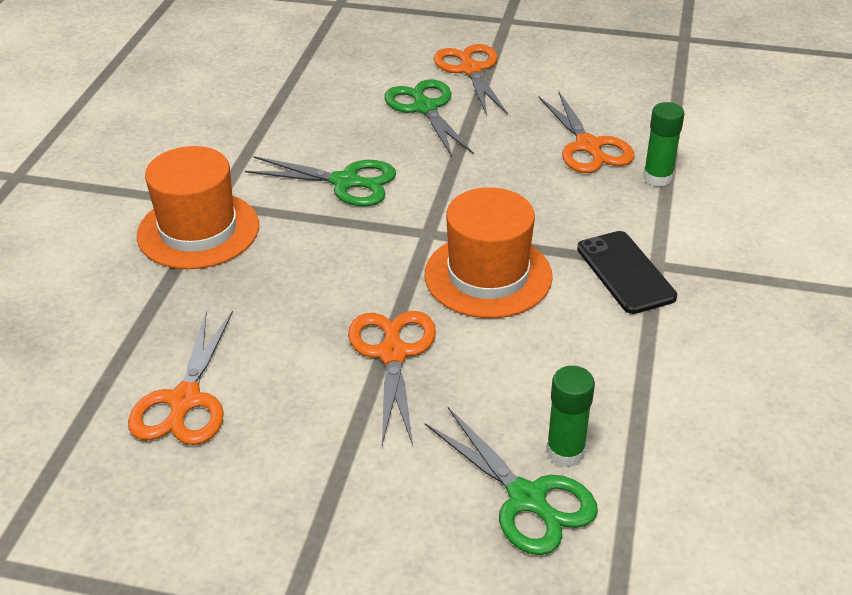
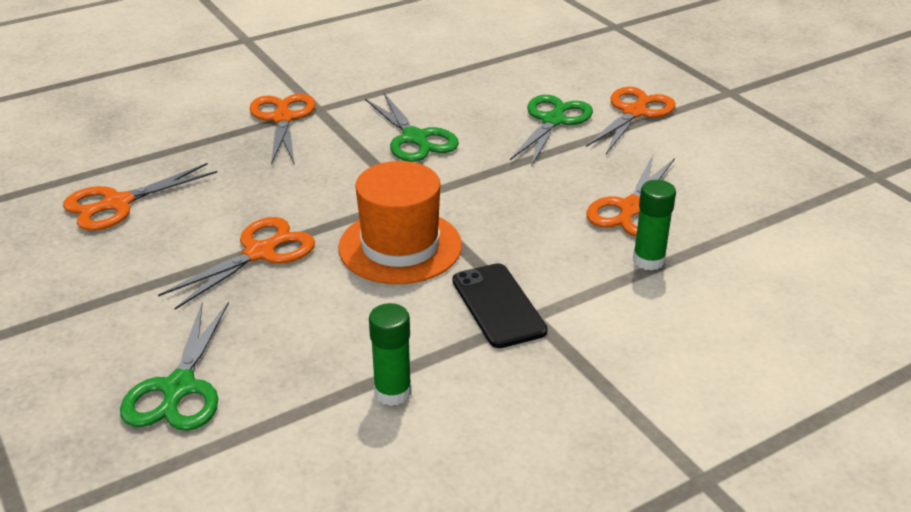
camera: 45 degrees right, 5 degrees down
orange hat [137,146,259,269] -> orange scissors [249,93,316,165]
green glue stick [546,366,595,467] -> green glue stick moved to [369,303,412,406]
black phone [577,231,677,314] -> black phone turned 45 degrees counterclockwise [452,263,548,348]

